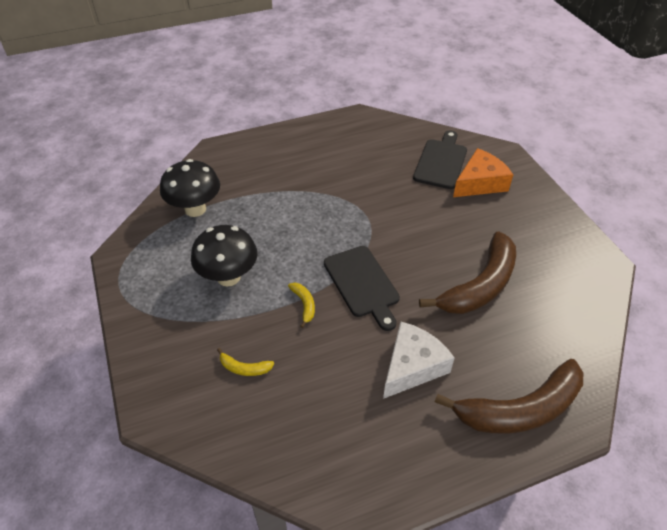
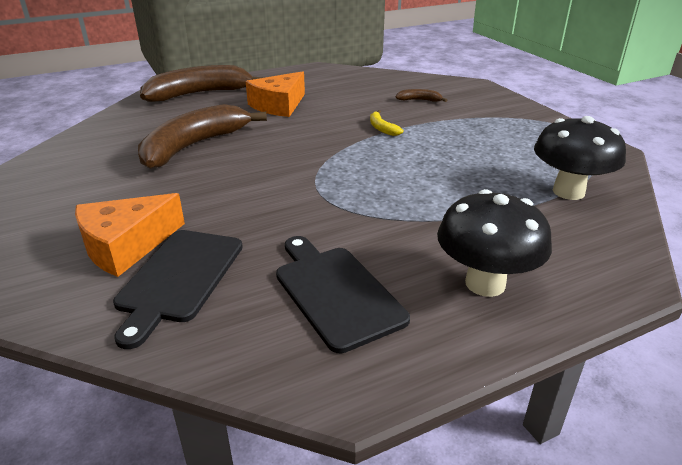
camera: 175 degrees right, 15 degrees down
black mushroom [191,225,258,287] -> black mushroom moved to [437,189,552,297]
yellow banana [217,348,274,376] -> brown banana [395,89,447,102]
black cutting board [324,246,400,331] -> black cutting board moved to [276,236,410,353]
white cheese [383,322,455,399] -> orange cheese [246,71,305,117]

